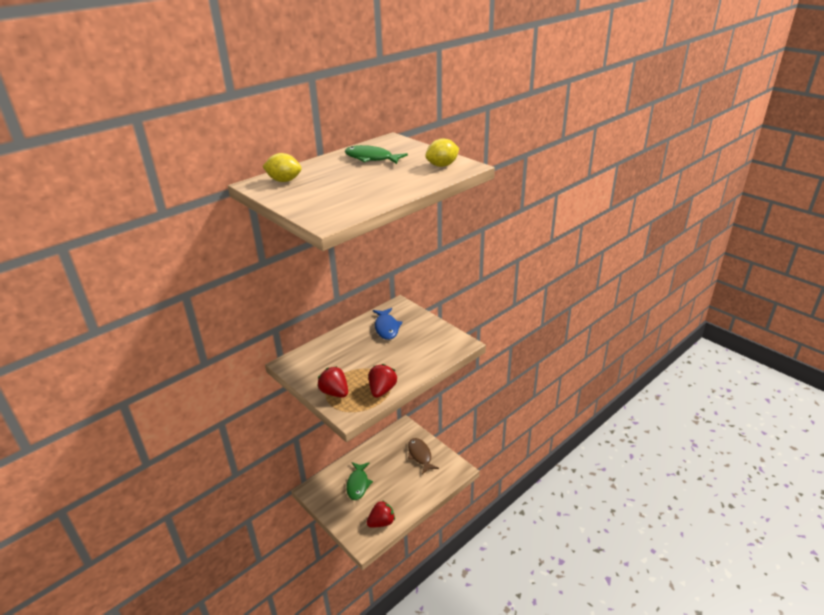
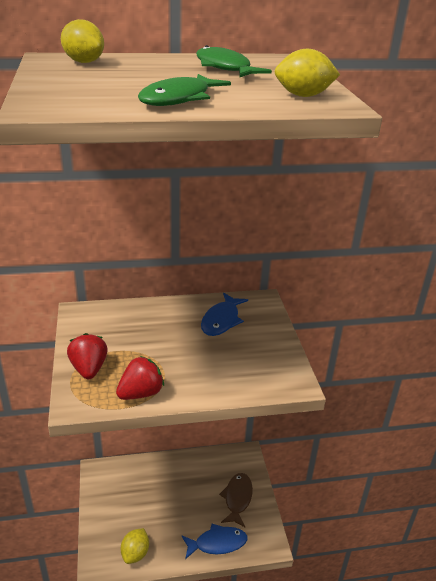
camera: 30 degrees right, 0 degrees up
green fish [346,462,373,500] -> green fish moved to [138,74,231,106]
red strawberry [366,500,395,528] -> yellow lemon [121,528,149,564]
none -> blue fish [181,524,248,559]

